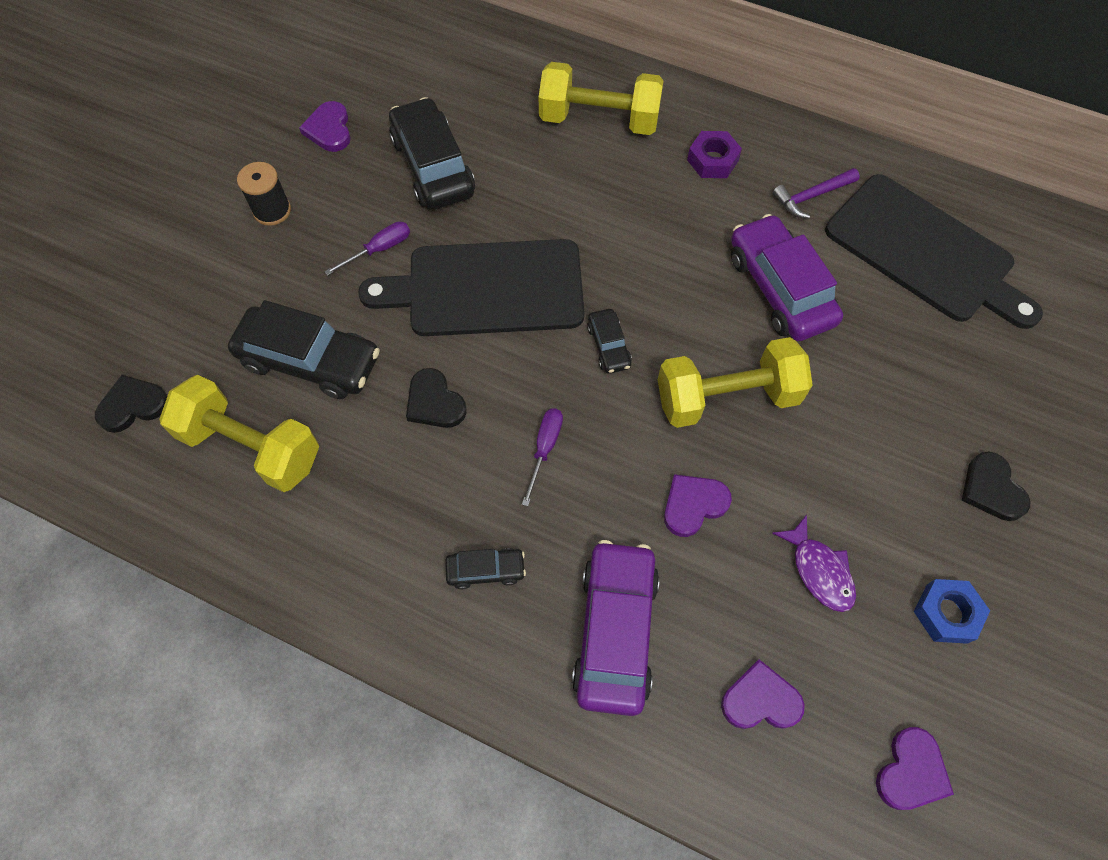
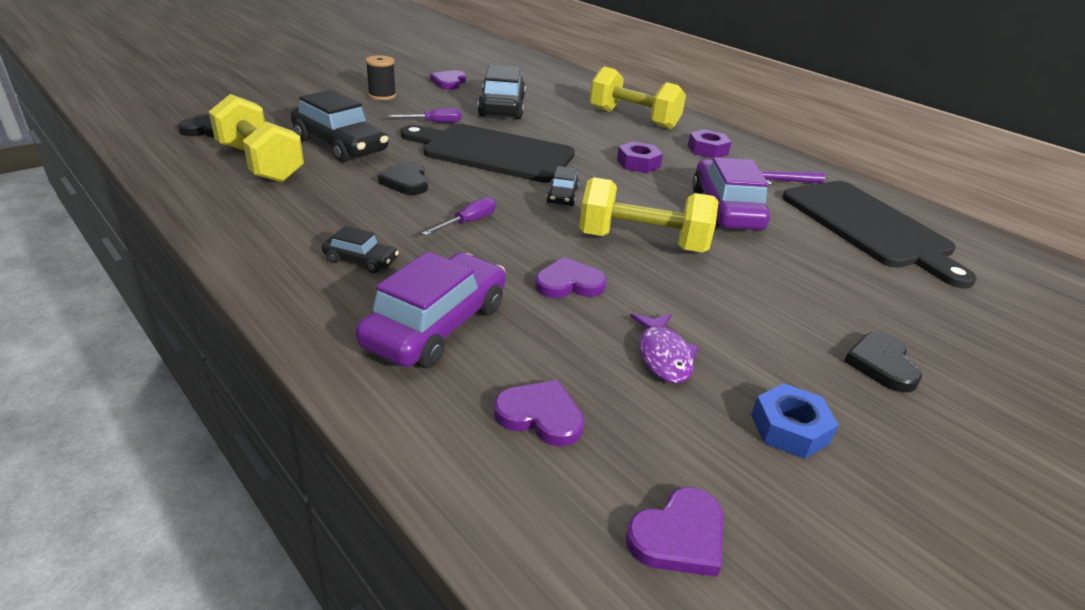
camera: 20 degrees right, 30 degrees down
none -> purple nut [617,141,663,173]

